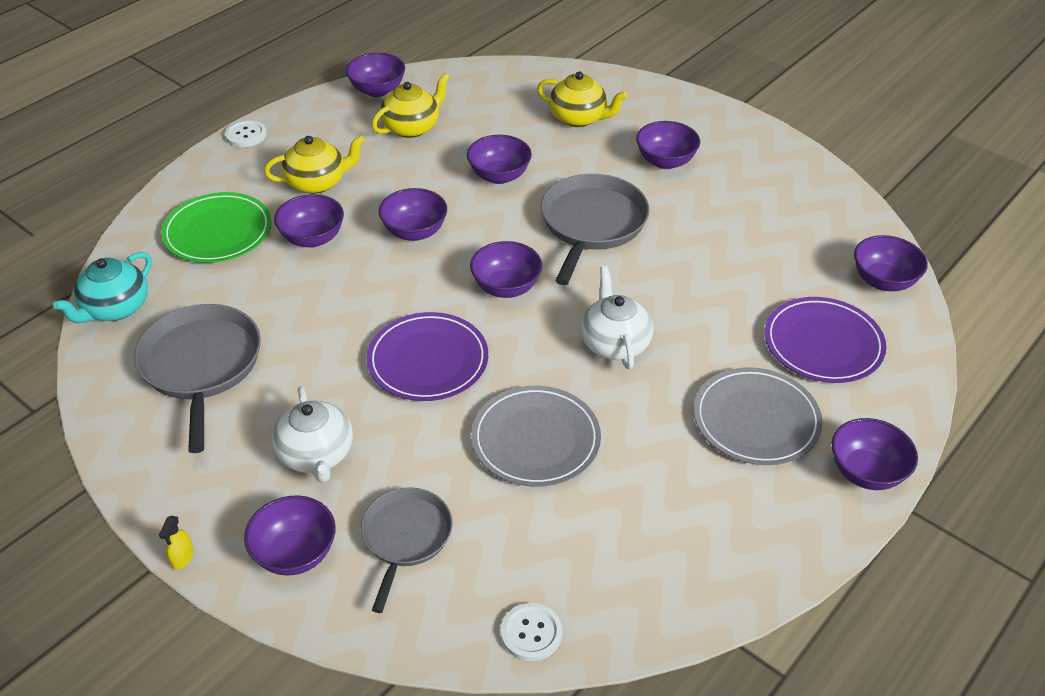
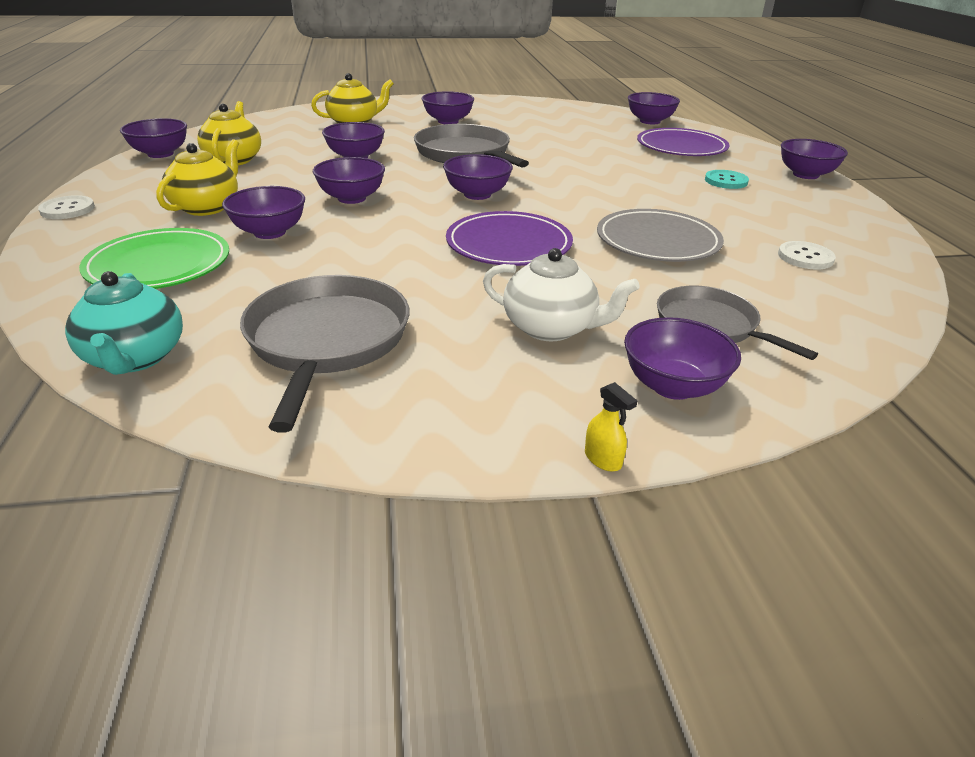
camera: 50 degrees left, 10 degrees down
grey pan [134,304,261,453] -> grey pan turned 60 degrees clockwise [240,275,409,432]
white button [501,603,562,661] -> white button moved to [778,241,836,269]
white teapot [581,266,653,369] -> none
grey plate [694,367,823,465] -> turquoise button [705,170,749,189]

